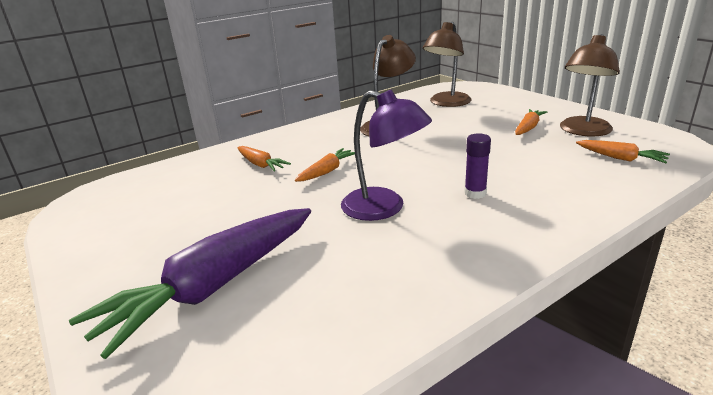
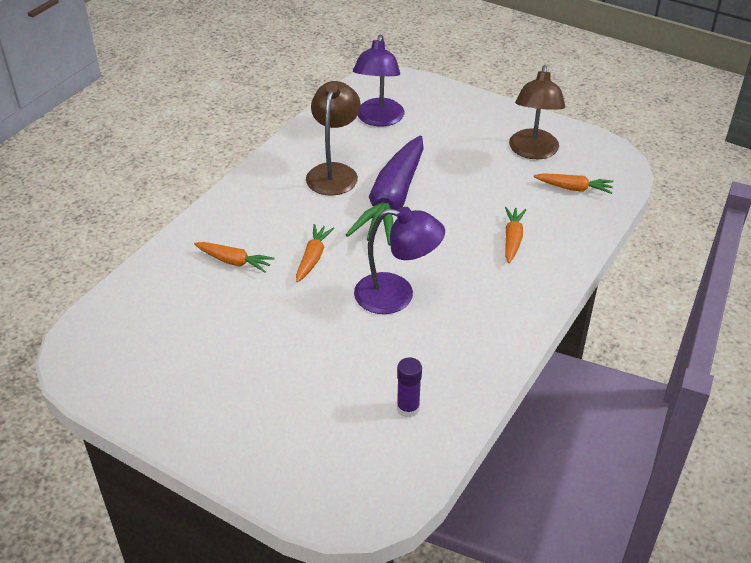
camera: 25 degrees left, 15 degrees up
purple carrot [69,208,311,359] -> purple carrot moved to [345,136,424,246]
brown lamp [423,22,471,107] -> purple lamp [353,35,404,126]
purple glue stick [464,133,491,199] -> purple glue stick moved to [397,357,422,418]
orange carrot [515,109,547,135] -> orange carrot moved to [505,207,526,263]

